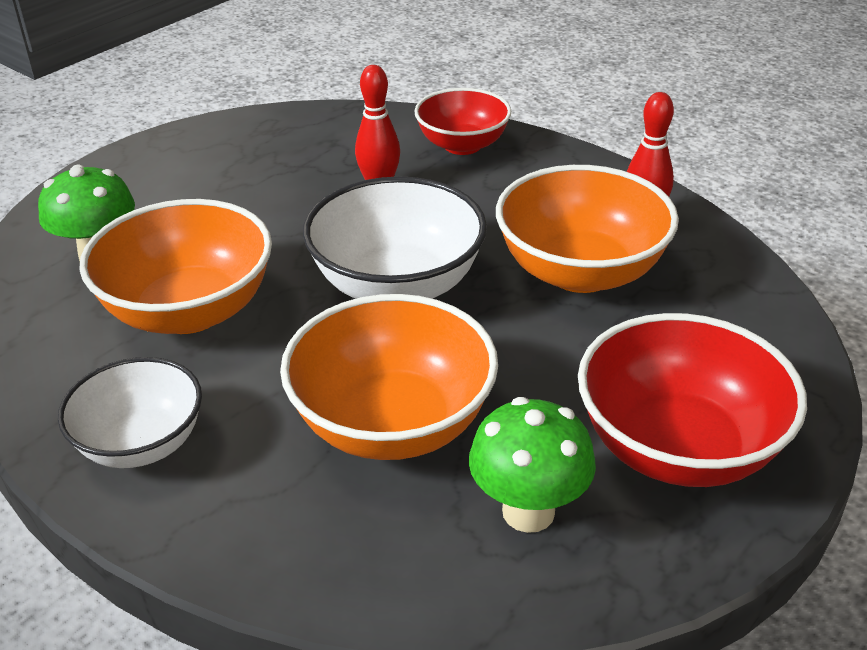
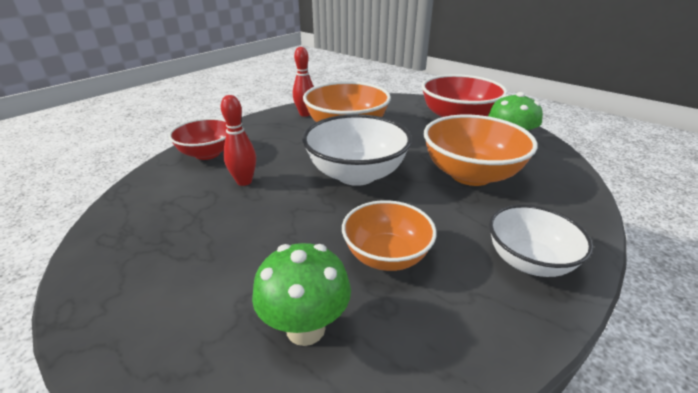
camera: 90 degrees left, 5 degrees down
orange bowl [79,199,272,334] -> orange bowl [342,200,436,271], size x0.65

